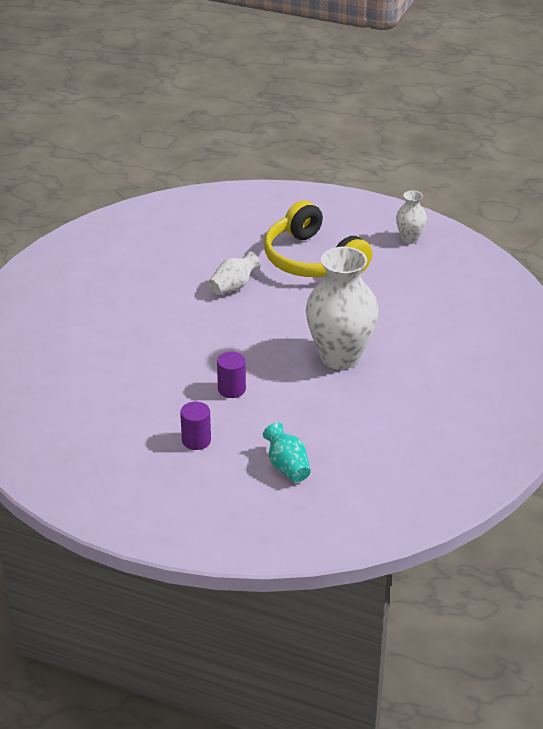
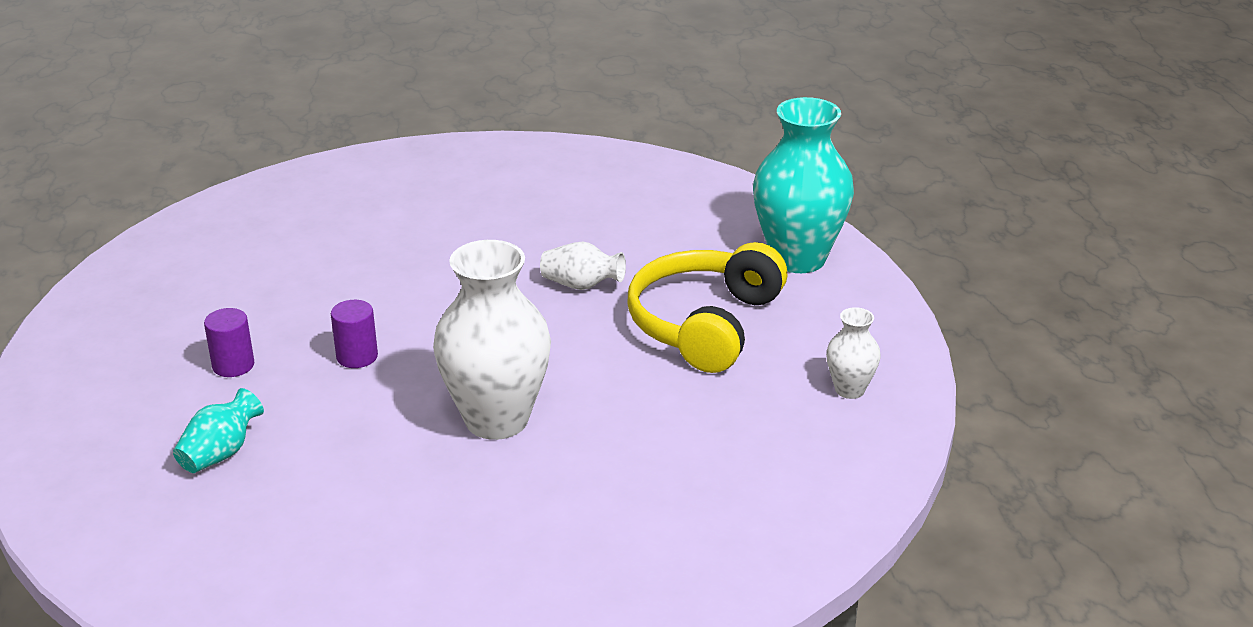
camera: 60 degrees right, 5 degrees down
none -> turquoise vase [753,97,854,273]

